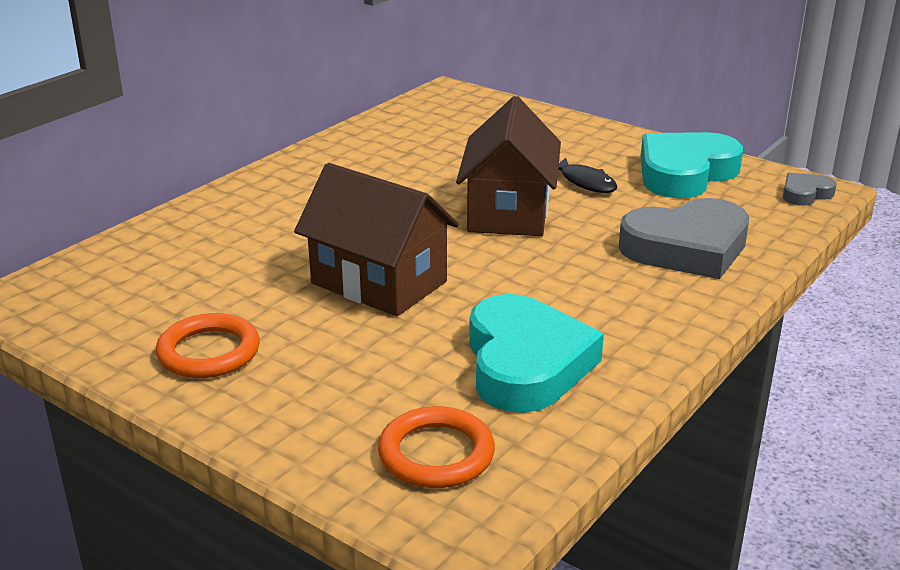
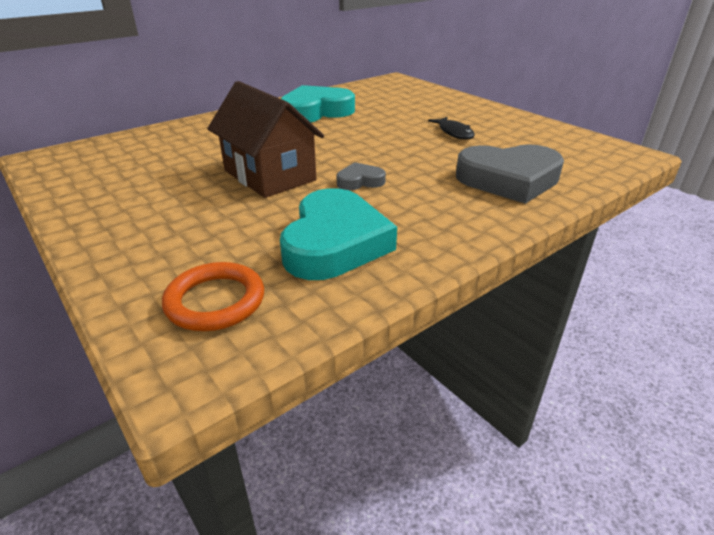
camera: 15 degrees right, 5 degrees up
orange ring [156,313,260,378] -> none
brown house [456,96,561,236] -> none
turquoise heart [641,132,743,198] -> turquoise heart moved to [281,85,355,122]
grey heart [783,173,837,206] -> grey heart moved to [337,162,386,190]

